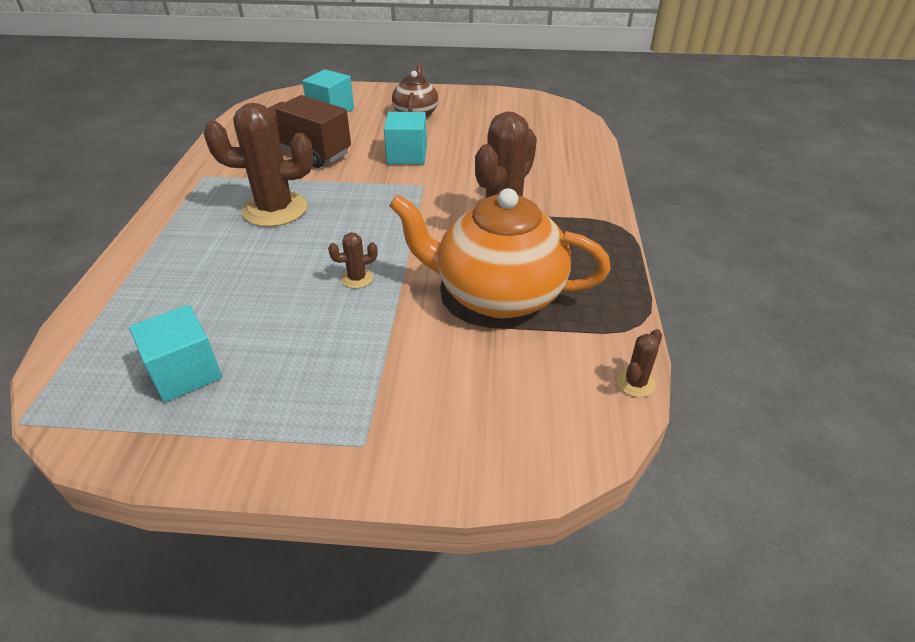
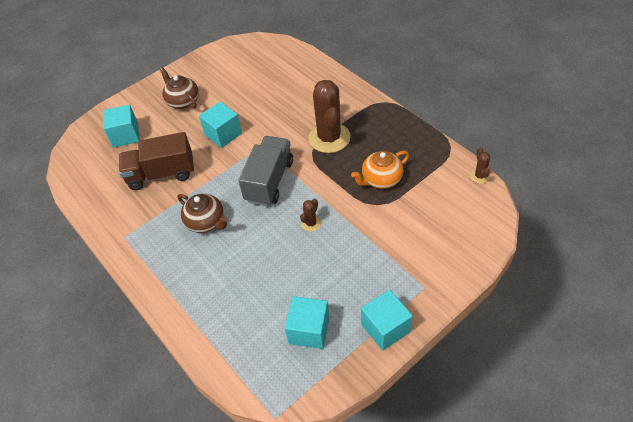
camera: 40 degrees left, 10 degrees up
brown cactus [204,103,313,227] -> brown teapot [177,194,228,233]
orange teapot [389,188,611,318] -> orange teapot [351,151,409,189], size x0.54
none -> grey truck [238,136,293,206]
none -> turquoise cube [361,290,413,351]

